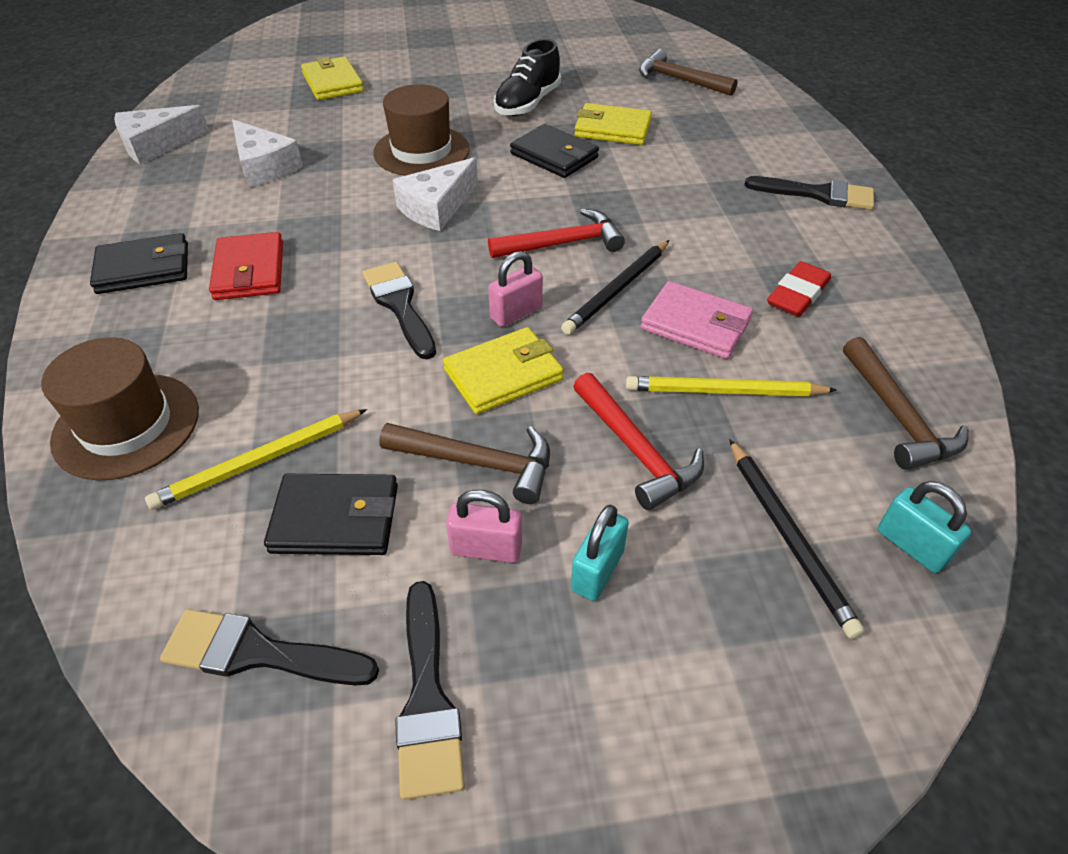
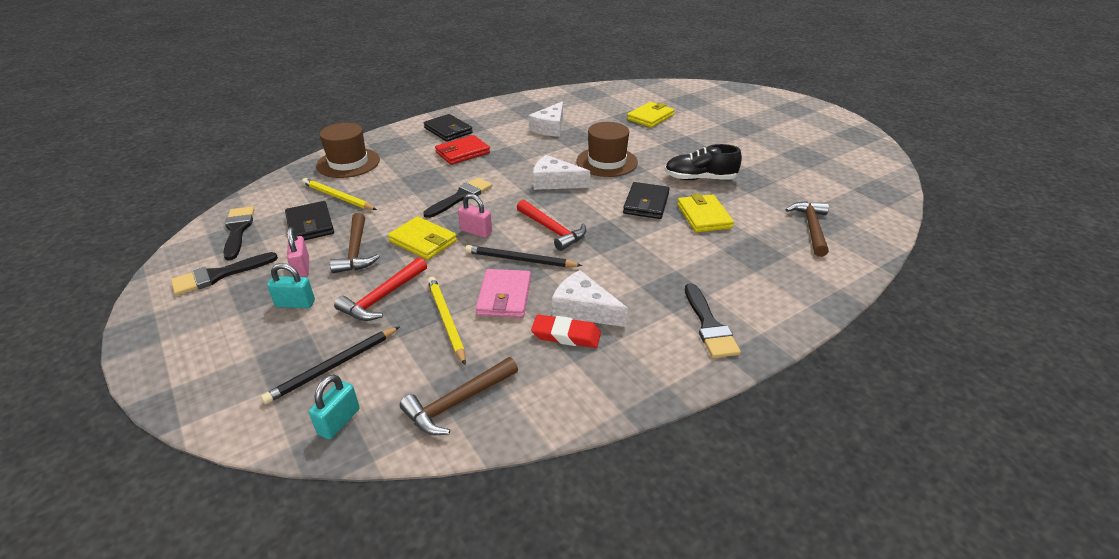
camera: 65 degrees right, 10 degrees down
white cheese [114,105,209,164] -> white cheese moved to [552,270,628,327]

